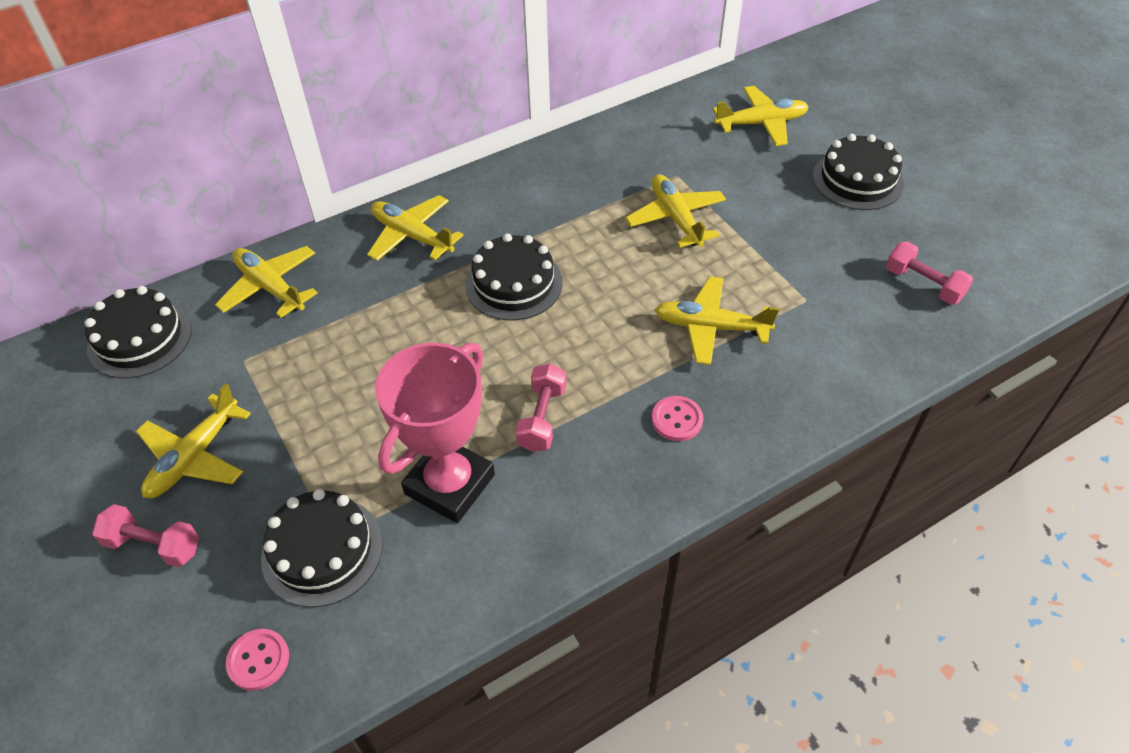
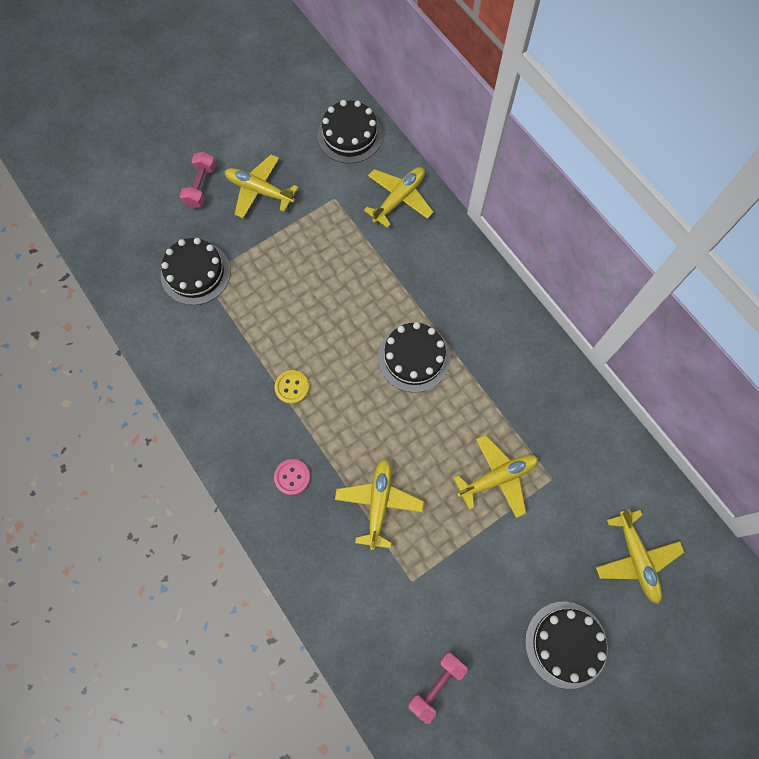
camera: 85 degrees right, 20 degrees up
pink button [226,629,289,691] -> none
yellow plane [367,195,463,261] -> none
pink trophy [375,343,495,523] -> none
pink dumbbell [515,363,566,452] -> yellow button [274,370,309,404]

